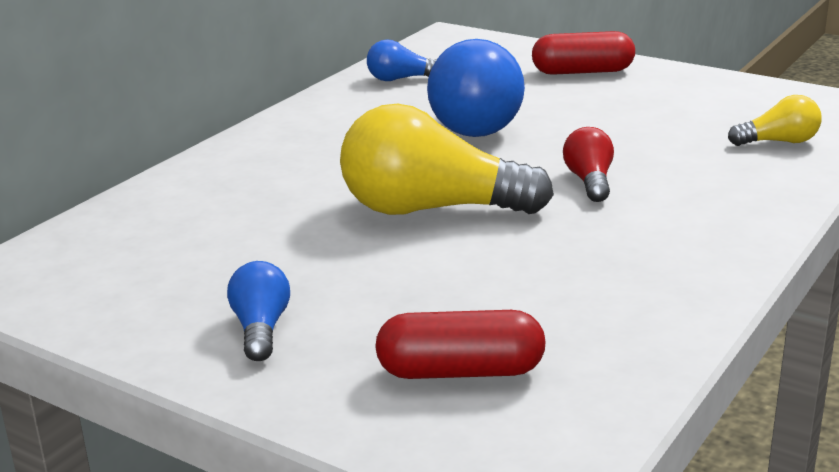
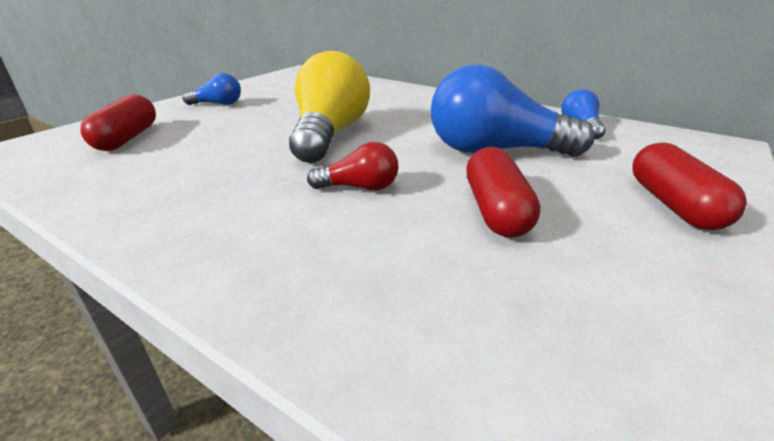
camera: 90 degrees right, 5 degrees up
yellow light bulb [728,95,821,146] -> none
none -> red capsule [466,147,541,238]

